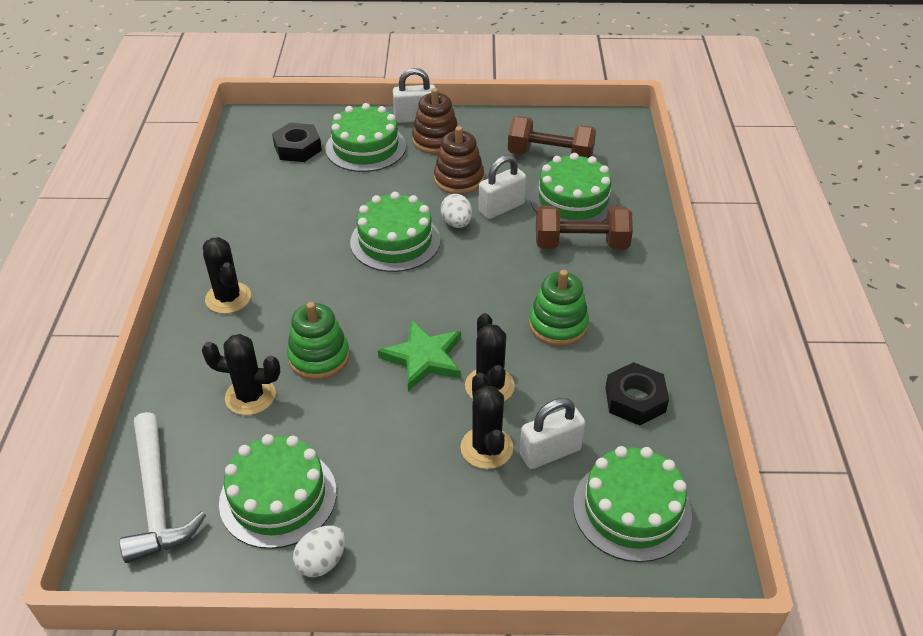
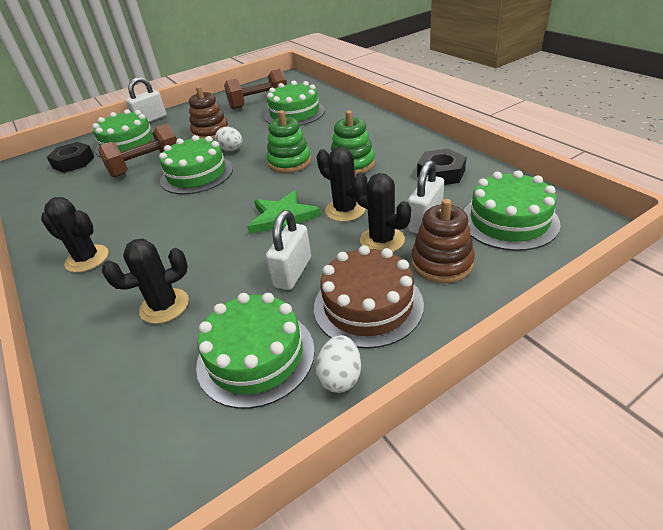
camera: 30 degrees left, 5 degrees down
white hammer [119,412,206,563] -> none
green stacking toy [287,302,350,380] -> green stacking toy moved to [267,110,311,173]
brown stacking toy [412,88,458,154] -> brown stacking toy moved to [411,199,475,283]
white padlock [478,155,526,219] -> white padlock moved to [266,210,311,290]
brown dumbbell [536,206,633,249] -> brown dumbbell moved to [98,124,177,177]
none -> brown cake [314,245,424,349]

